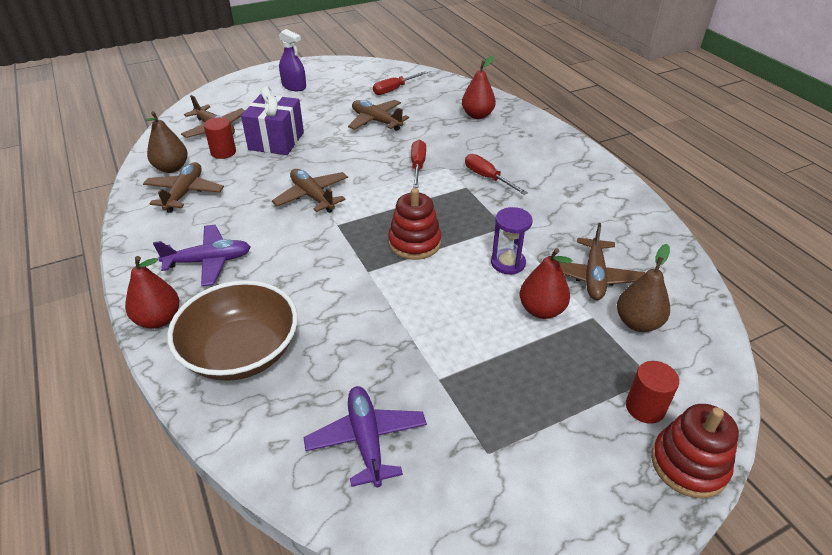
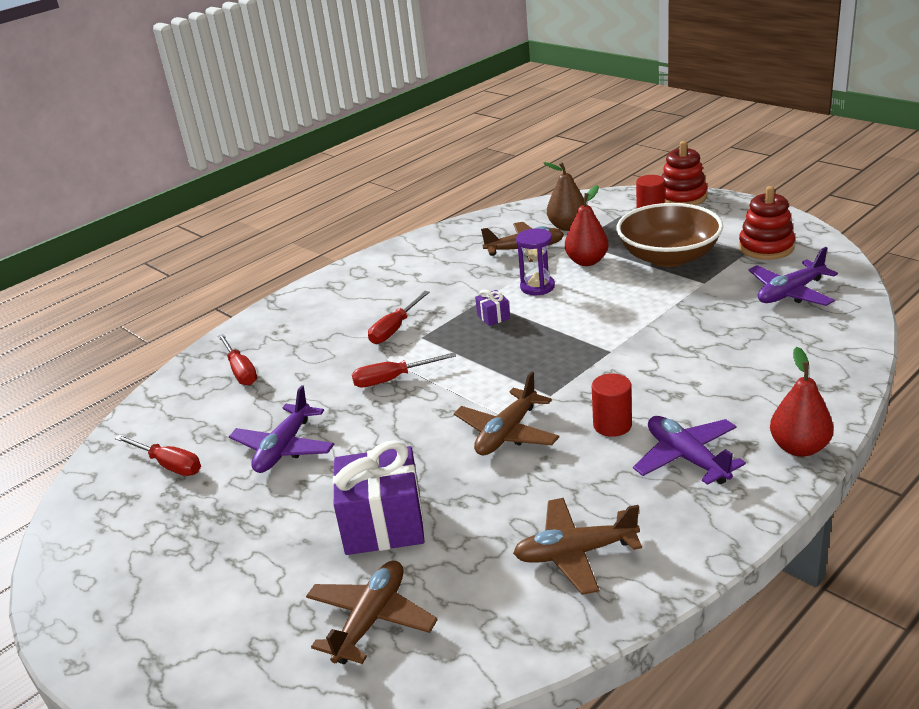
camera: 105 degrees left, 10 degrees down
brown pear [145,111,188,173] -> none
brown bowl [167,280,298,381] -> brown bowl moved to [616,203,723,267]
red cylinder [204,117,236,159] -> red cylinder moved to [592,374,632,437]
purple spray bottle [279,29,306,91] -> none
brown plane [348,100,409,131] -> purple plane [229,385,334,473]
red stacking toy [388,188,441,260] -> red stacking toy moved to [739,186,795,260]
red pear [462,56,496,119] -> red screwdriver [218,334,257,385]
none -> purple gift [475,289,510,326]

